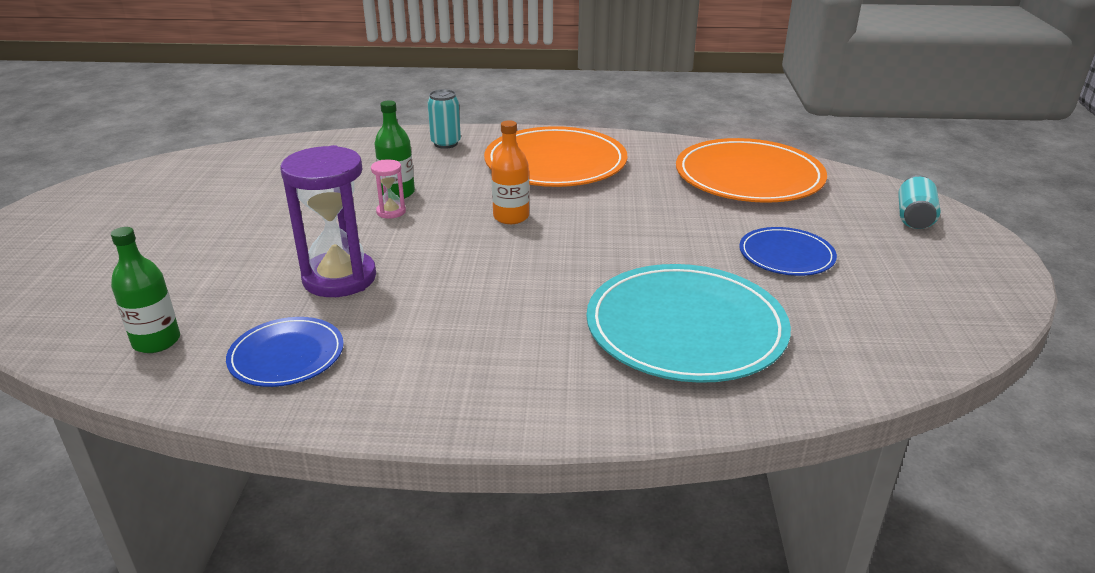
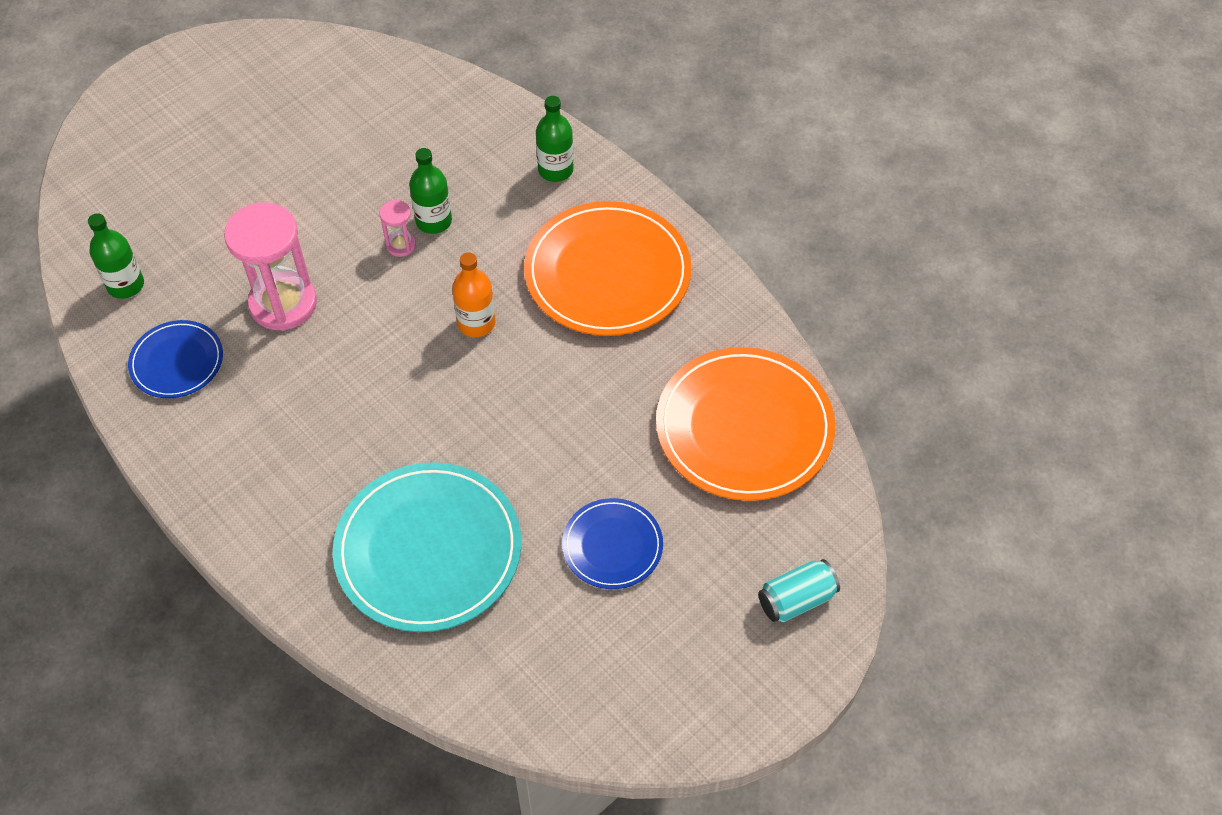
camera: 45 degrees right, 25 degrees up
purple hourglass [280,145,376,297] -> pink hourglass [224,203,317,331]
turquoise can [428,89,461,149] -> green bottle [536,96,573,182]

